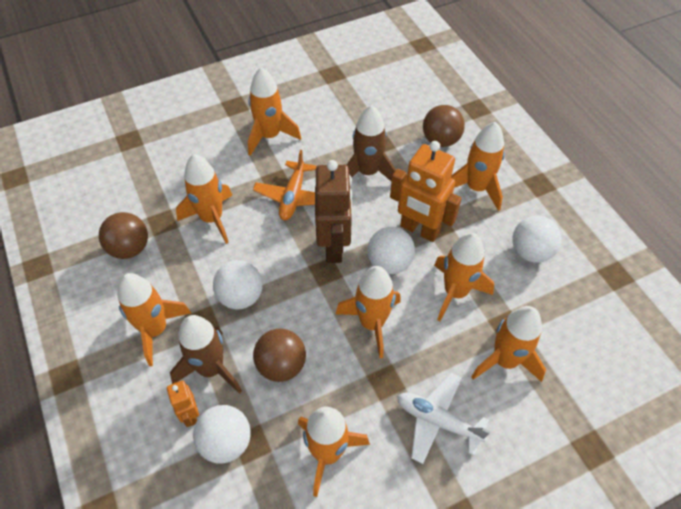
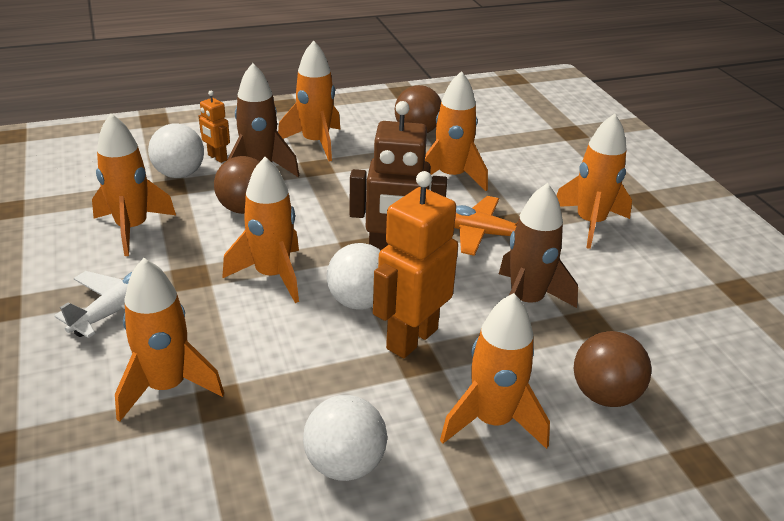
camera: 95 degrees right, 20 degrees down
orange robot [167,381,199,427] -> orange robot turned 120 degrees counterclockwise [199,91,230,163]
white ball [213,260,263,309] -> none
orange rocket [434,233,494,321] -> none

